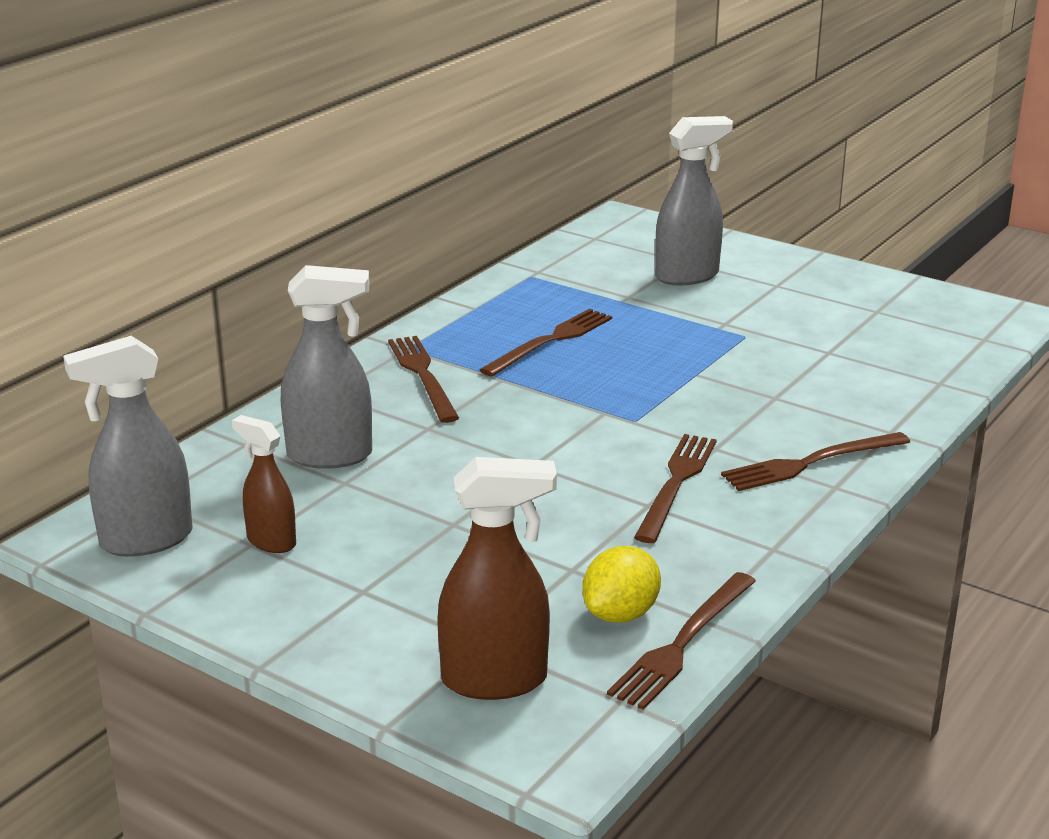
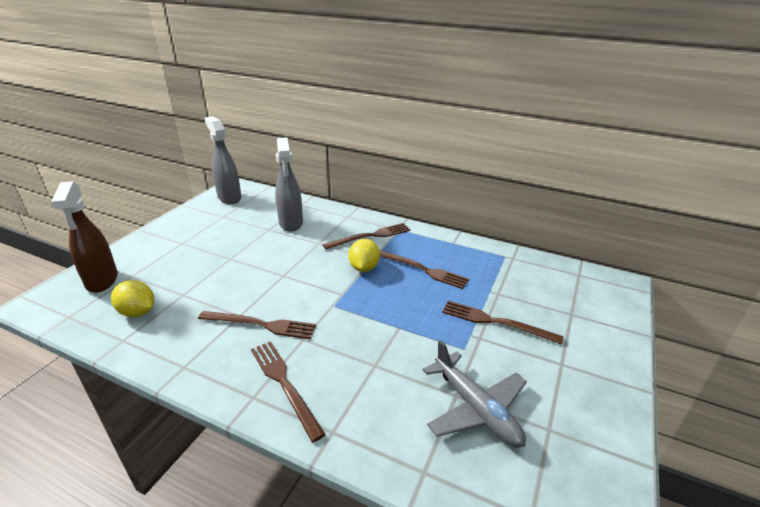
camera: 80 degrees right, 5 degrees up
brown spray bottle [232,415,296,553] -> none
brown fork [607,572,756,710] -> brown fork moved to [442,301,563,345]
grey spray bottle [655,116,733,286] -> none
none -> yellow lemon [348,239,380,272]
none -> grey plane [422,340,527,448]

